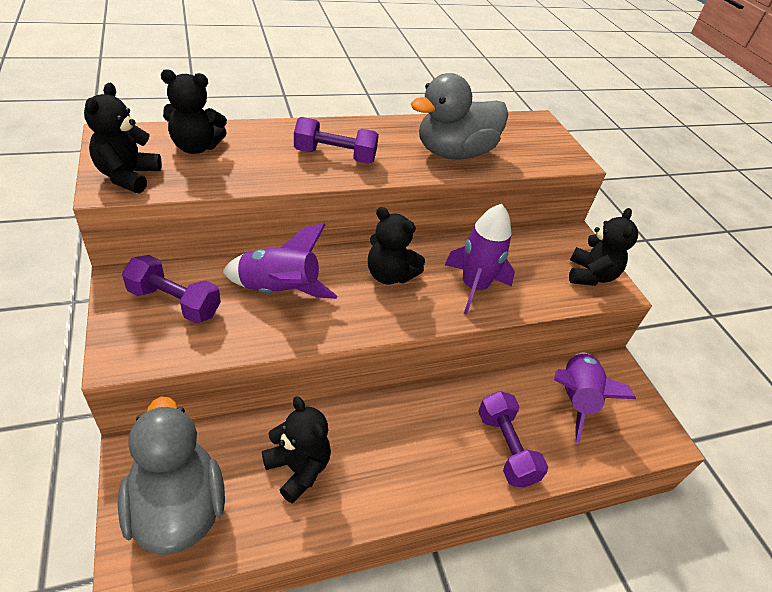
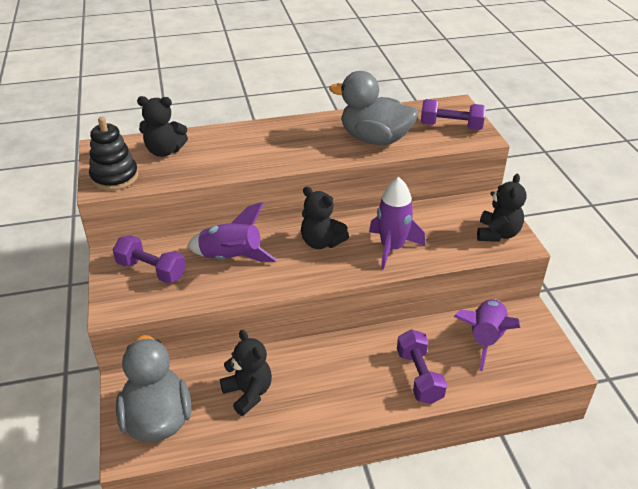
camera: 10 degrees right, 5 degrees down
black teddy bear [84,83,162,193] -> black stacking toy [89,117,138,191]
purple dumbbell [294,117,379,164] -> purple dumbbell moved to [421,99,486,130]
grey duck [411,73,508,160] -> grey duck turned 45 degrees clockwise [329,71,418,145]

